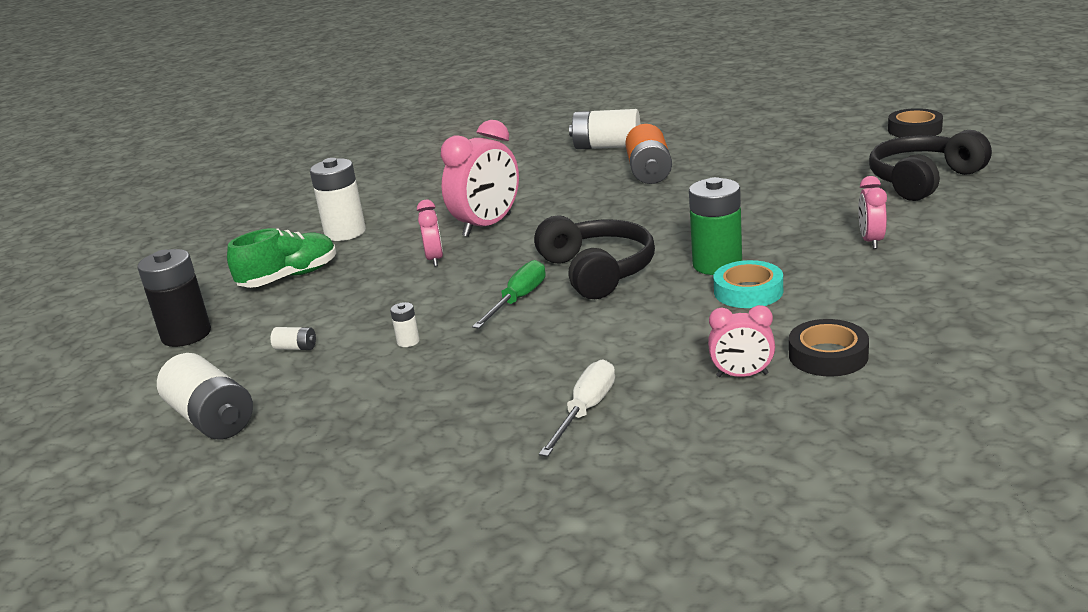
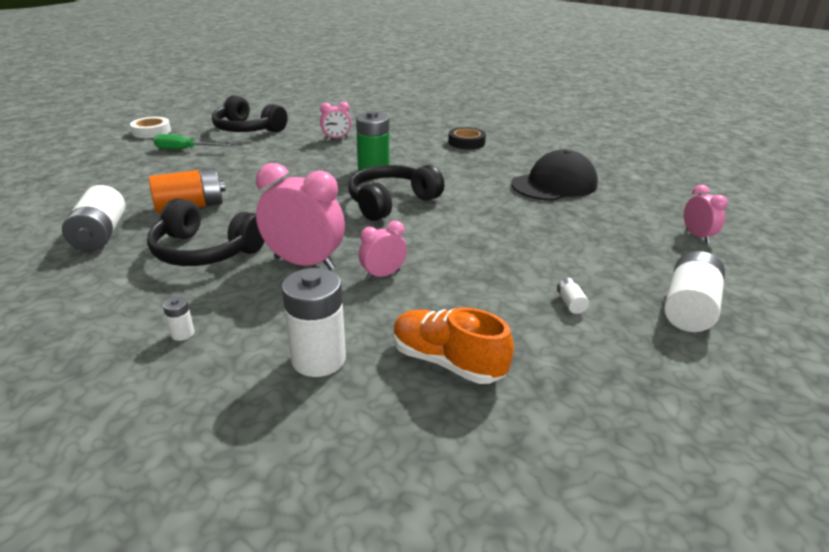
camera: 115 degrees left, 5 degrees up
black battery [137,249,211,347] -> none
green shoe [227,228,336,288] -> orange shoe [393,308,514,384]
white battery [390,302,420,347] -> white battery moved to [163,297,194,341]
green screwdriver [472,260,546,329] -> green screwdriver moved to [153,134,231,149]
white screwdriver [539,359,615,457] -> black cap [511,149,598,201]
pink clock [708,305,775,377] -> pink clock moved to [684,185,728,243]
turquoise tape [713,260,783,308] -> none
black tape [888,108,943,138] -> white tape [130,117,171,138]
none -> black headphones [147,198,265,266]

